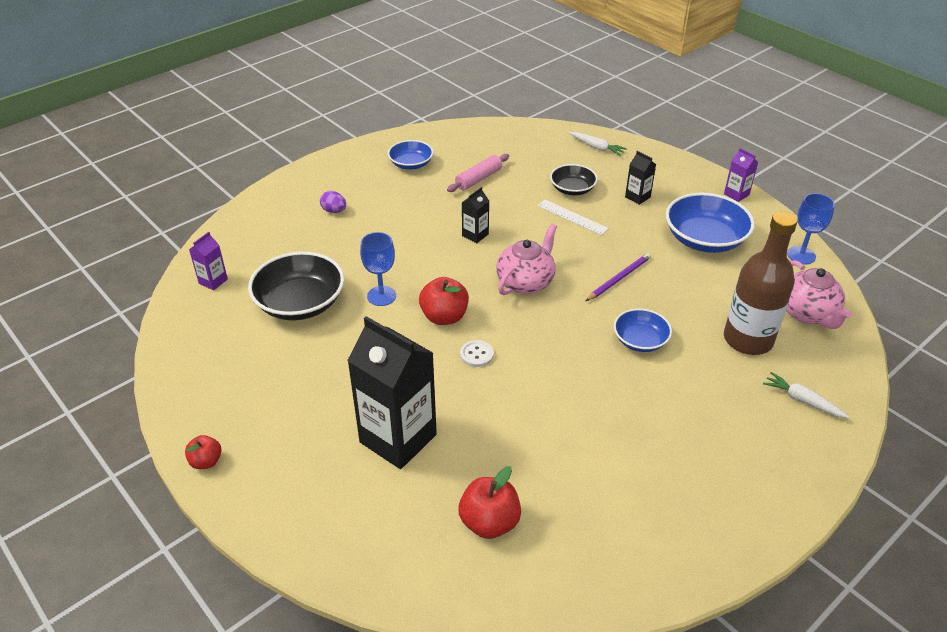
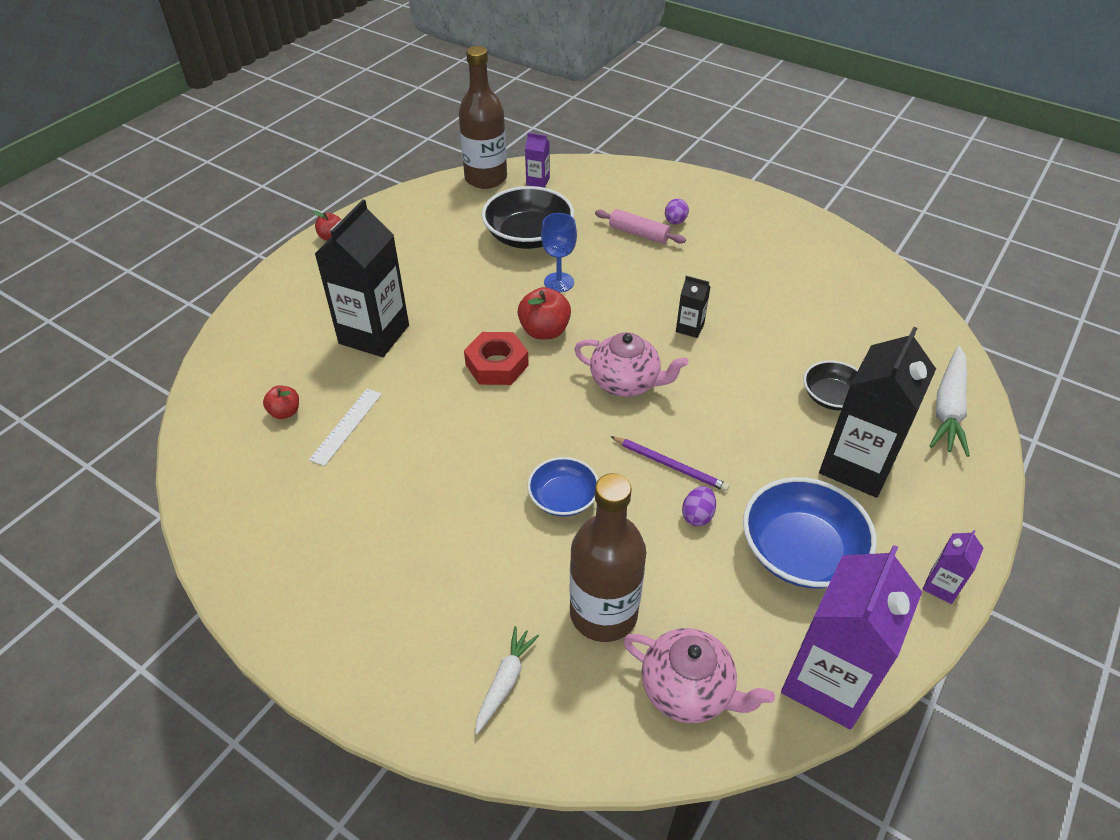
camera: 75 degrees right, 5 degrees up
blue bowl [388,140,433,170] -> none
pink rolling pin [447,154,509,192] -> pink rolling pin moved to [595,209,686,244]
red apple [458,466,521,539] -> red apple [263,385,299,419], size x0.60
white button [460,340,494,367] -> red nut [464,332,529,385]
white ruler [537,200,609,235] -> white ruler moved to [309,389,382,466]
white carrot [569,132,627,156] -> white carrot [929,346,970,457], size x1.68
black carton [625,151,656,205] -> black carton [819,327,936,498], size x2.25
pink teapot [786,260,852,329] -> pink teapot turned 120 degrees counterclockwise [623,628,775,723]
blue goblet [787,193,835,265] -> purple carton [781,545,922,729]
none -> brown bottle [459,46,507,189]
none -> purple egg [682,486,716,526]

